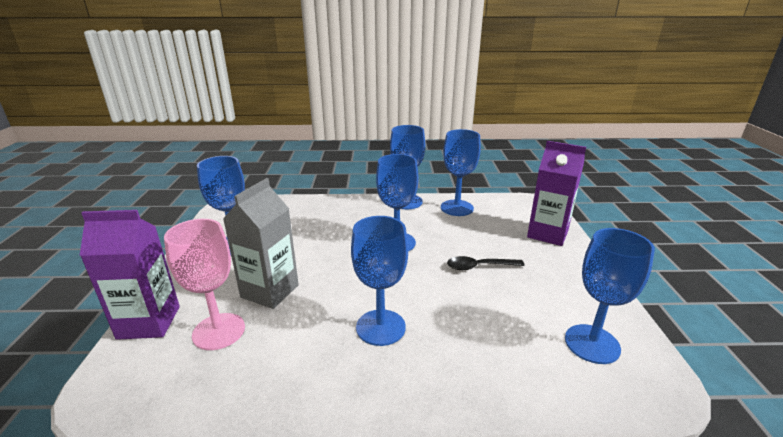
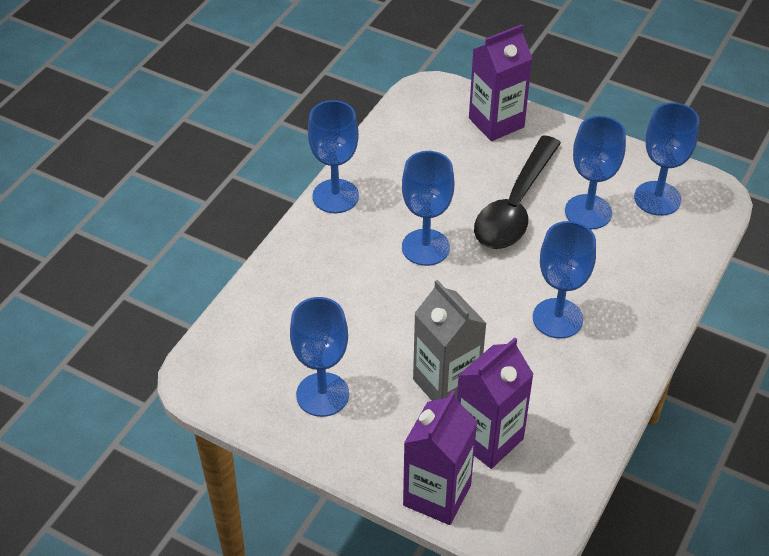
camera: 60 degrees left, 20 degrees up
pink goblet [164,219,245,350] -> purple carton [457,337,534,469]
blue goblet [441,129,481,216] -> blue goblet moved to [565,116,626,230]
black spoon [447,256,525,270] -> black spoon [474,135,561,249], size x2.00

